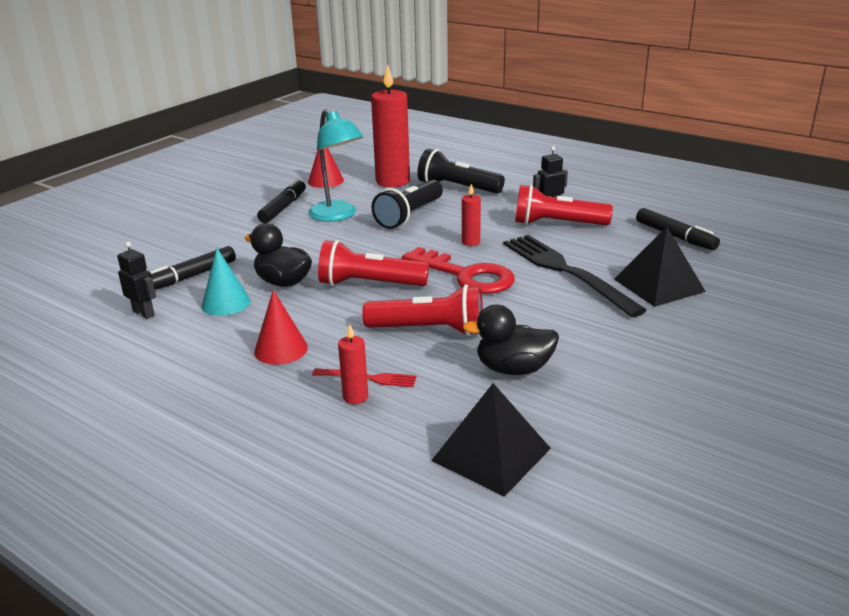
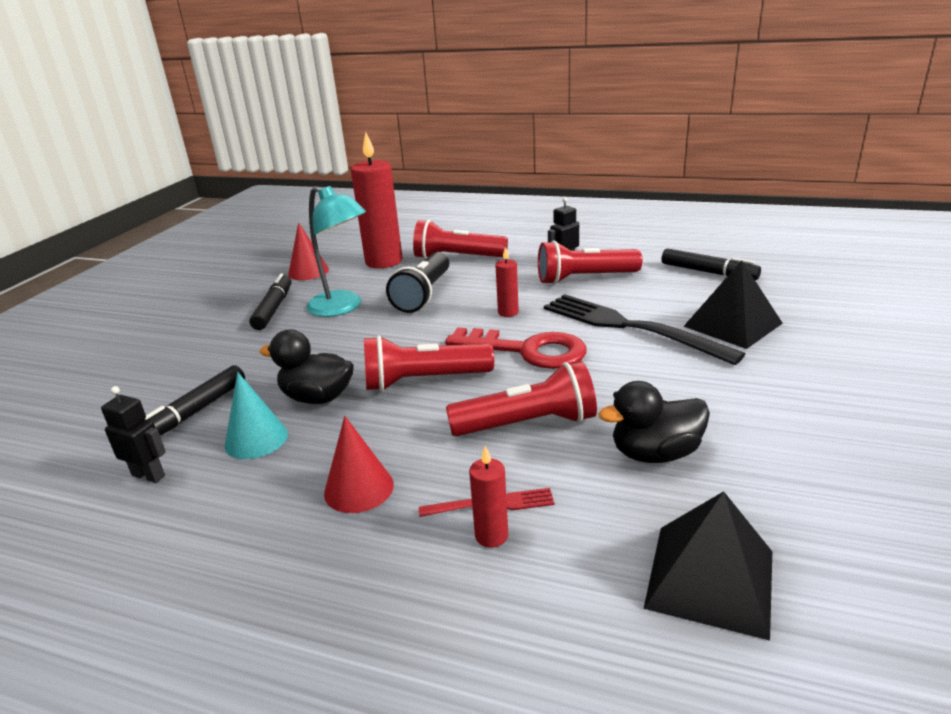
camera: 15 degrees left, 0 degrees up
black flashlight [417,149,505,194] -> red flashlight [413,220,508,259]

